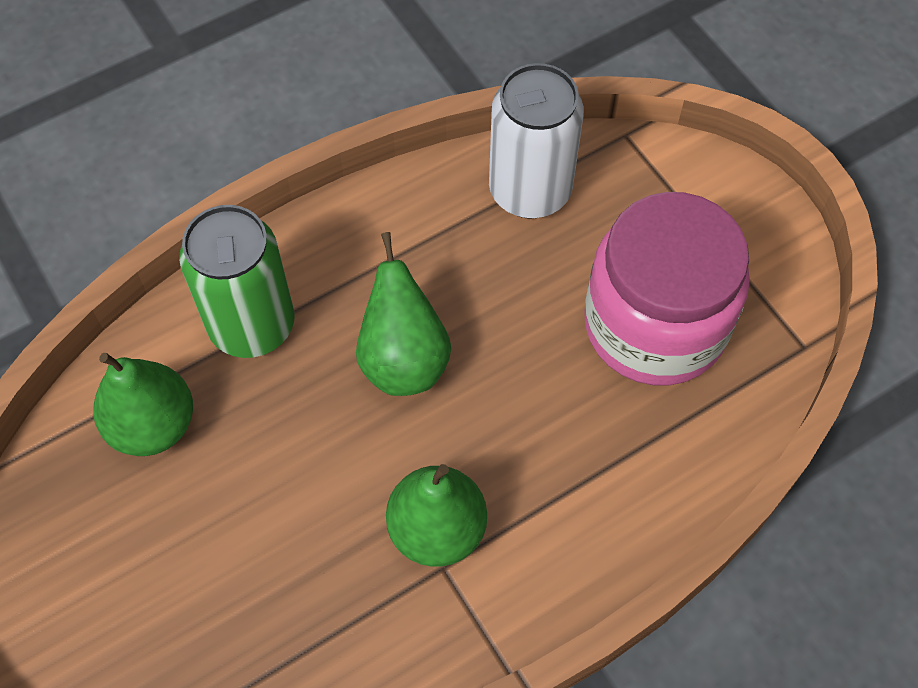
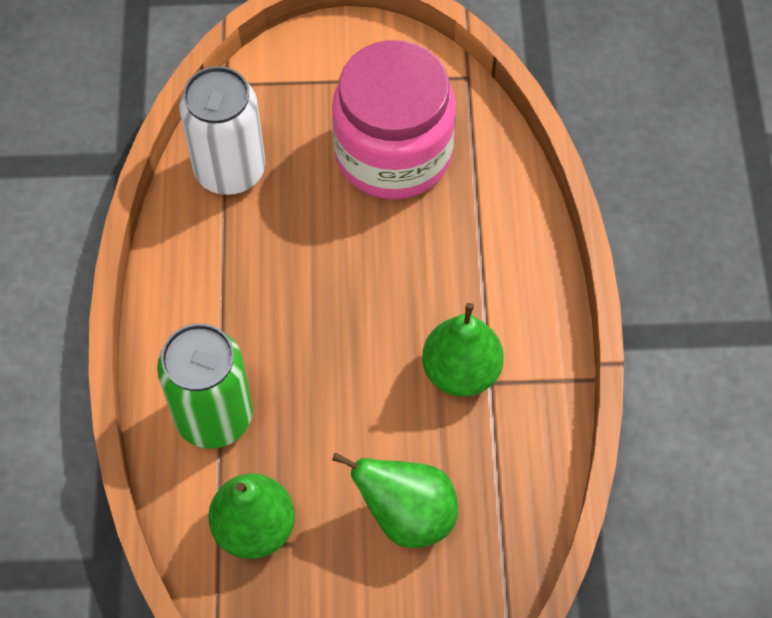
camera: 60 degrees left, 0 degrees up
green pear [356,232,451,396] -> green pear moved to [332,452,458,548]

